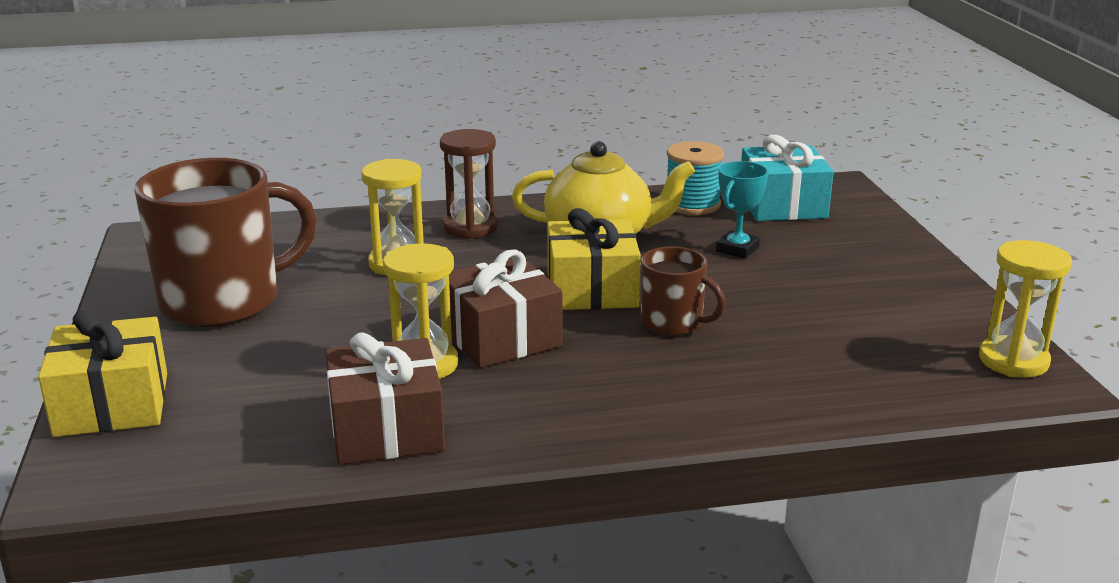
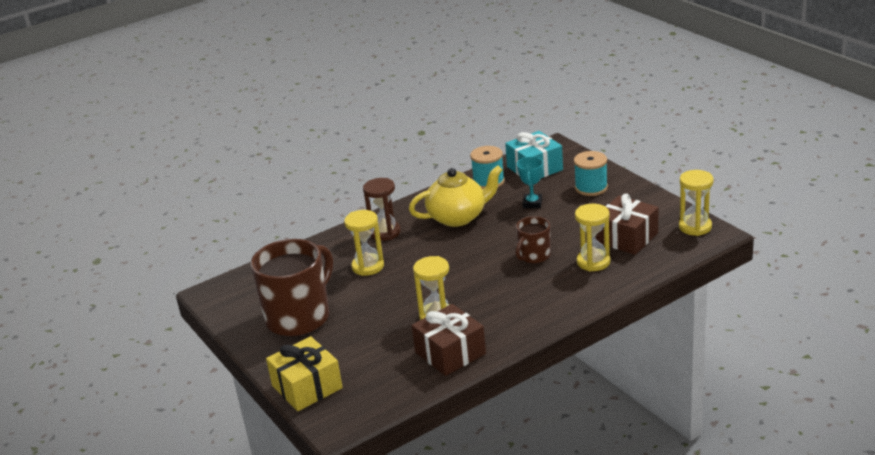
camera: 20 degrees left, 5 degrees up
brown gift [449,250,563,368] -> brown gift moved to [596,194,658,255]
yellow gift [547,208,641,310] -> none
brown mug [641,246,726,336] -> brown mug turned 120 degrees clockwise [515,216,551,263]
none -> turquoise spool [574,151,608,196]
none -> yellow hourglass [575,204,610,271]

